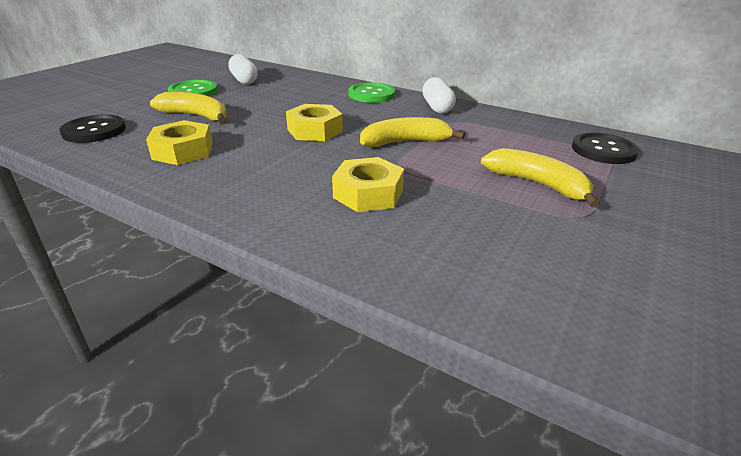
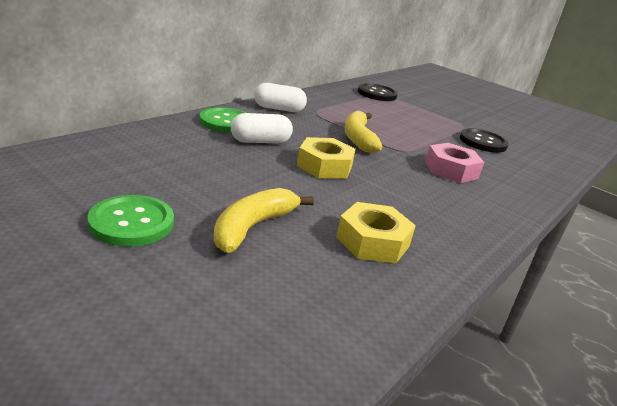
camera: 85 degrees left, 5 degrees down
black button [59,115,126,143] -> black button moved to [460,128,509,153]
white capsule [228,54,258,84] -> white capsule moved to [231,113,293,143]
yellow nut [332,157,404,212] -> pink nut [425,143,484,183]
yellow banana [481,148,600,207] -> none

